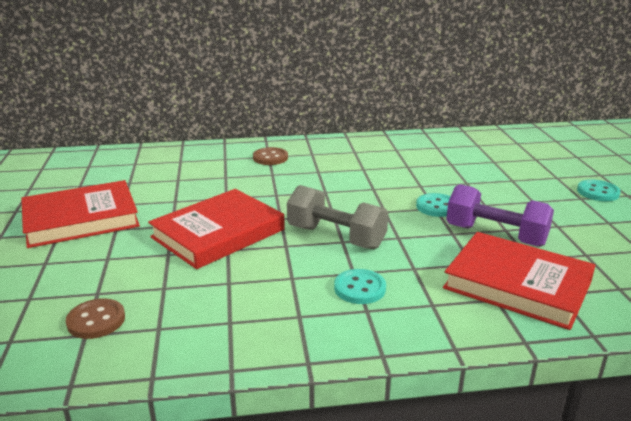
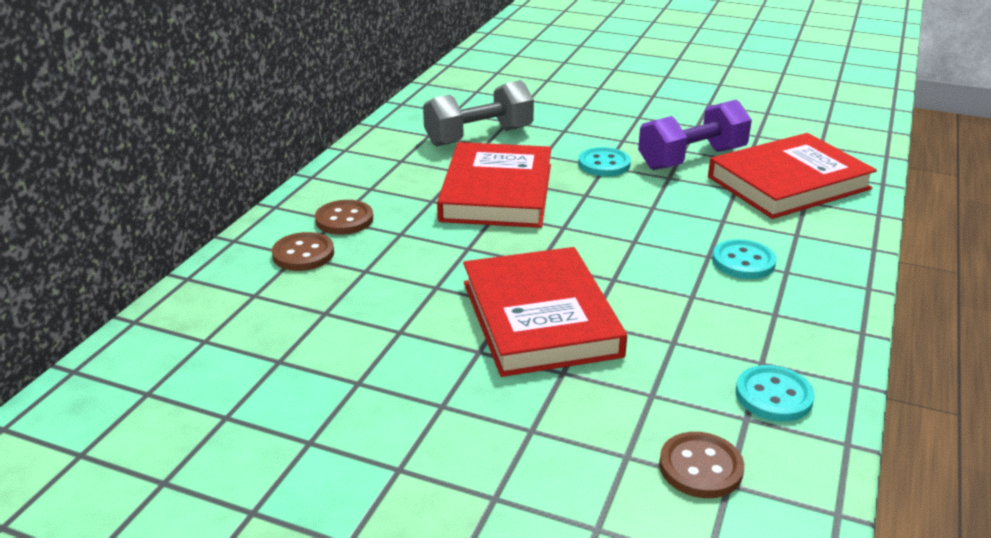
camera: 60 degrees left, 5 degrees up
red book [21,180,140,248] -> red book moved to [437,142,551,228]
grey dumbbell [287,185,388,249] -> grey dumbbell moved to [423,80,534,146]
turquoise button [577,179,621,201] -> turquoise button moved to [736,365,815,422]
none -> brown button [272,232,334,271]

